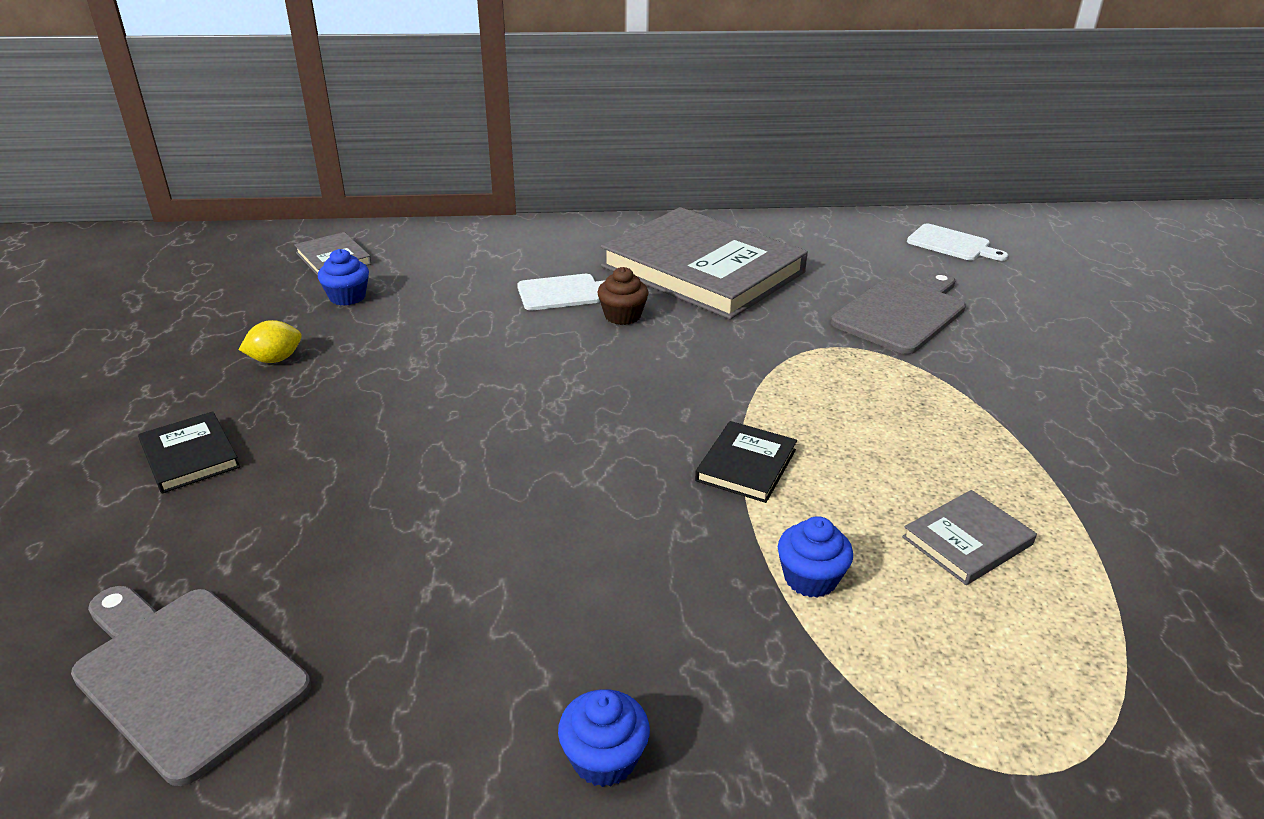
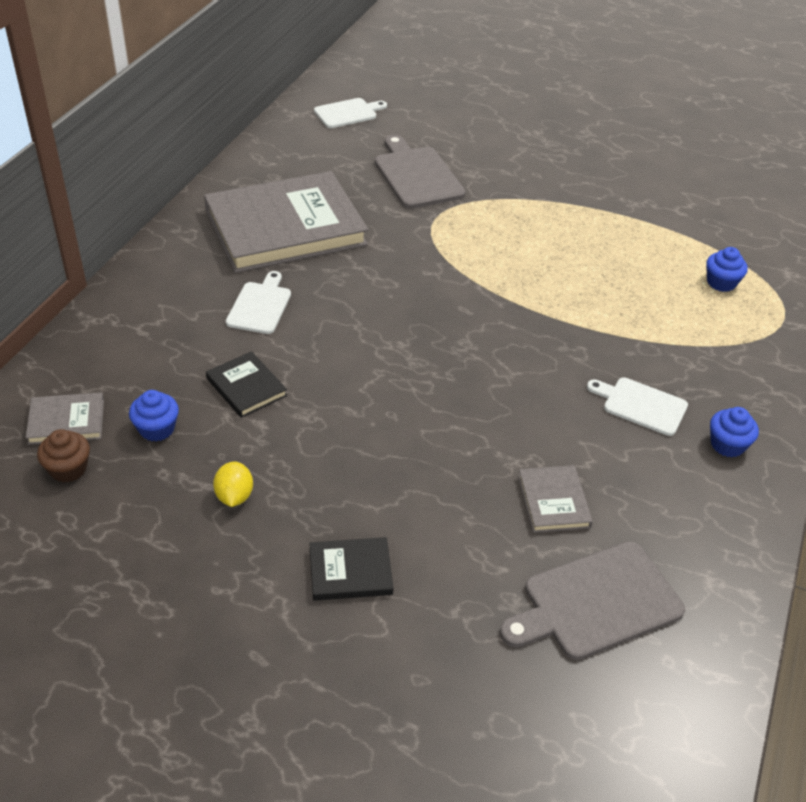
camera: 65 degrees left, 10 degrees up
brown cupcake [597,267,649,325] -> brown cupcake moved to [37,429,90,483]
black book [695,421,797,503] -> black book moved to [206,351,287,418]
blue cupcake [778,516,853,598] -> blue cupcake moved to [706,247,748,292]
grey book [902,490,1037,585] -> grey book moved to [518,465,593,533]
none -> white cutting board [587,378,688,436]

